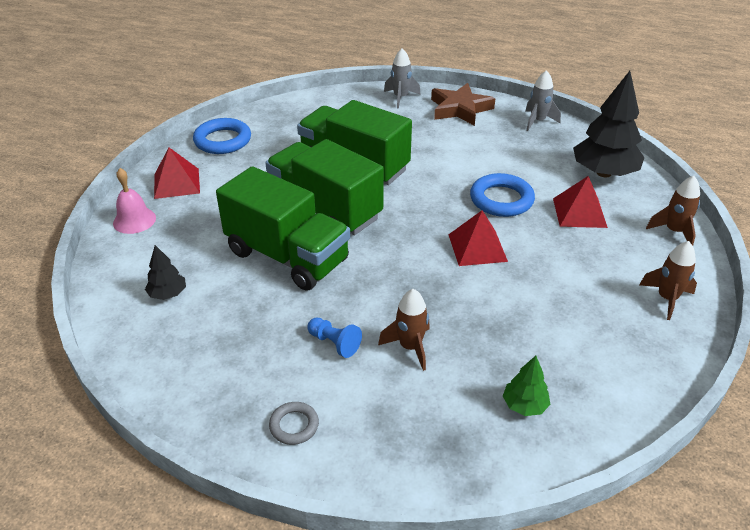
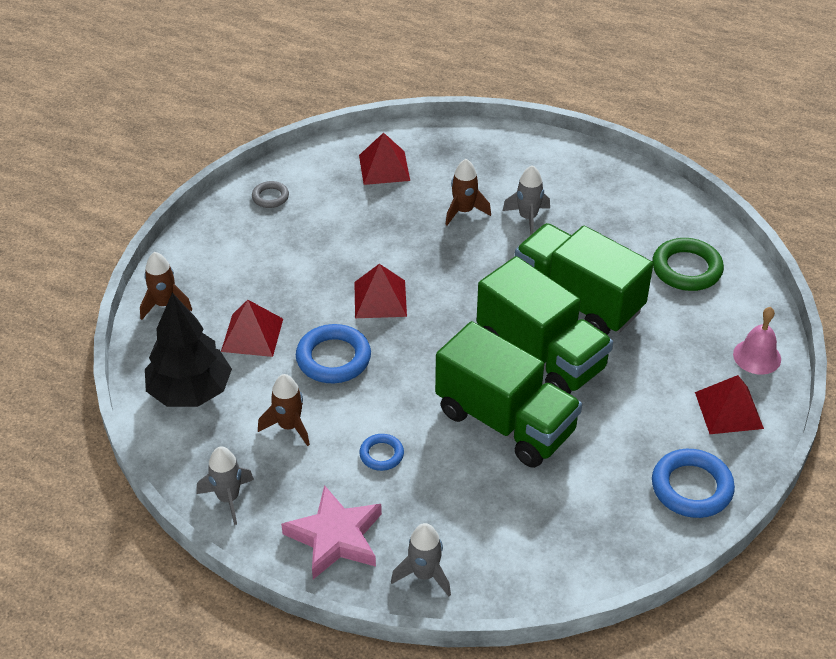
camera: 175 degrees left, 5 degrees up
black tree [145,245,186,300] -> green ring [652,238,724,291]
grey ring [269,402,319,445] -> grey ring moved to [252,181,289,208]
blue pawn [307,318,362,358] -> grey rocket [503,165,550,235]
brown star [431,83,495,126] -> pink star [281,485,382,579]
green tree [503,356,551,416] -> red pyramid [359,132,410,185]
brown rocket [639,241,697,320] -> brown rocket moved to [258,374,310,446]
none -> blue ring [359,434,404,471]

